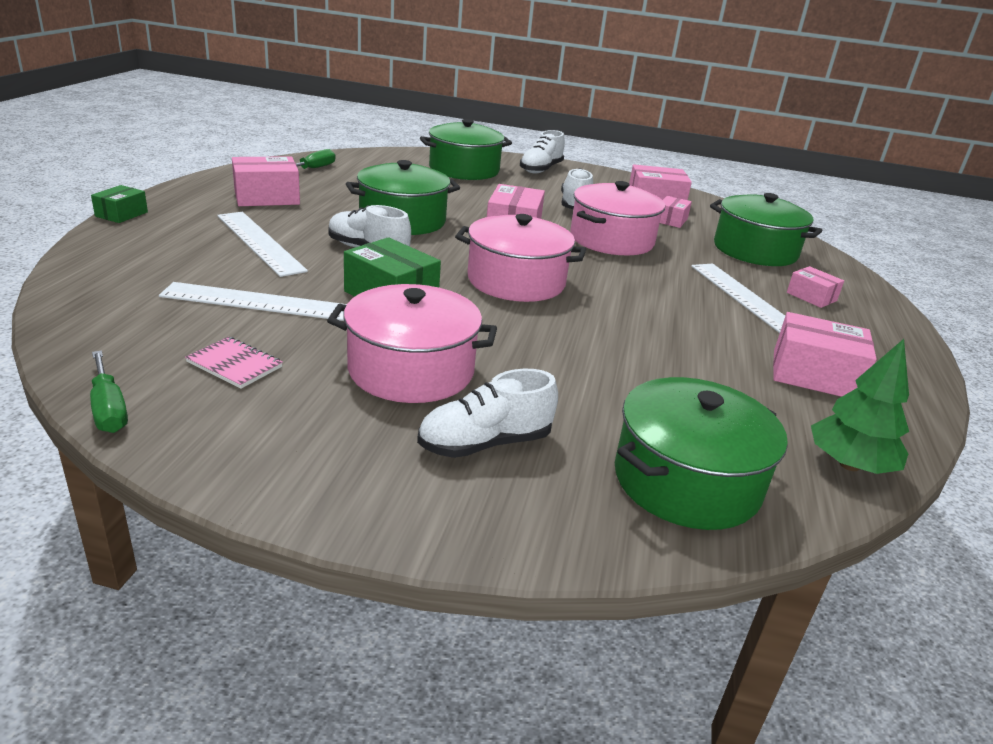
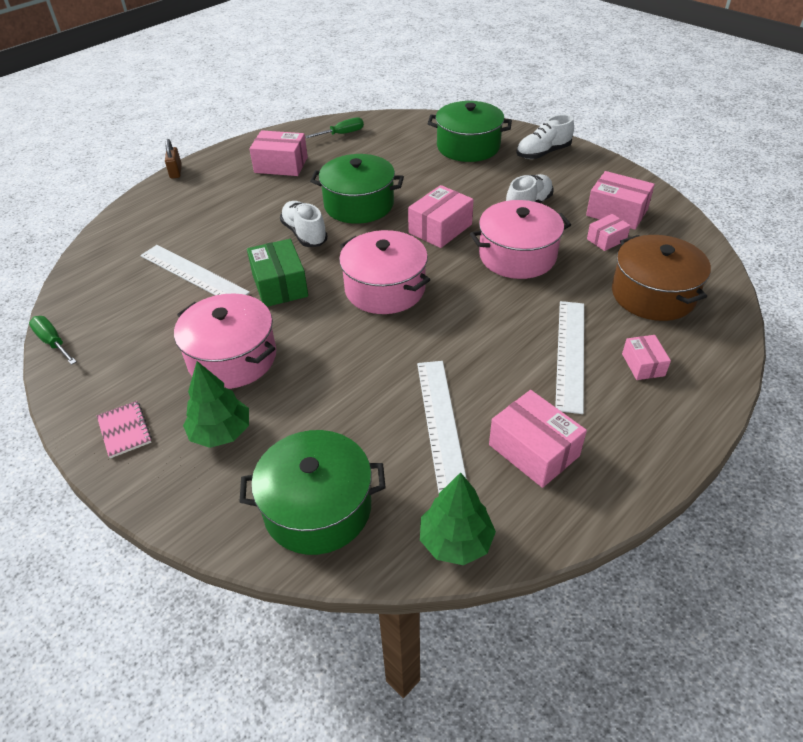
camera: 35 degrees right, 15 degrees up
green screwdriver [90,351,128,433] -> green screwdriver turned 135 degrees clockwise [29,316,77,365]
green box [91,185,148,223] -> brown padlock [165,139,182,178]
pink notebook [185,337,283,389] -> pink notebook moved to [97,401,152,458]
white ruler [217,212,308,277] -> white ruler moved to [417,361,467,493]
white shoe [417,369,558,458] -> green tree [183,361,249,448]
green pot [710,193,822,266] -> brown pot [612,235,711,321]

